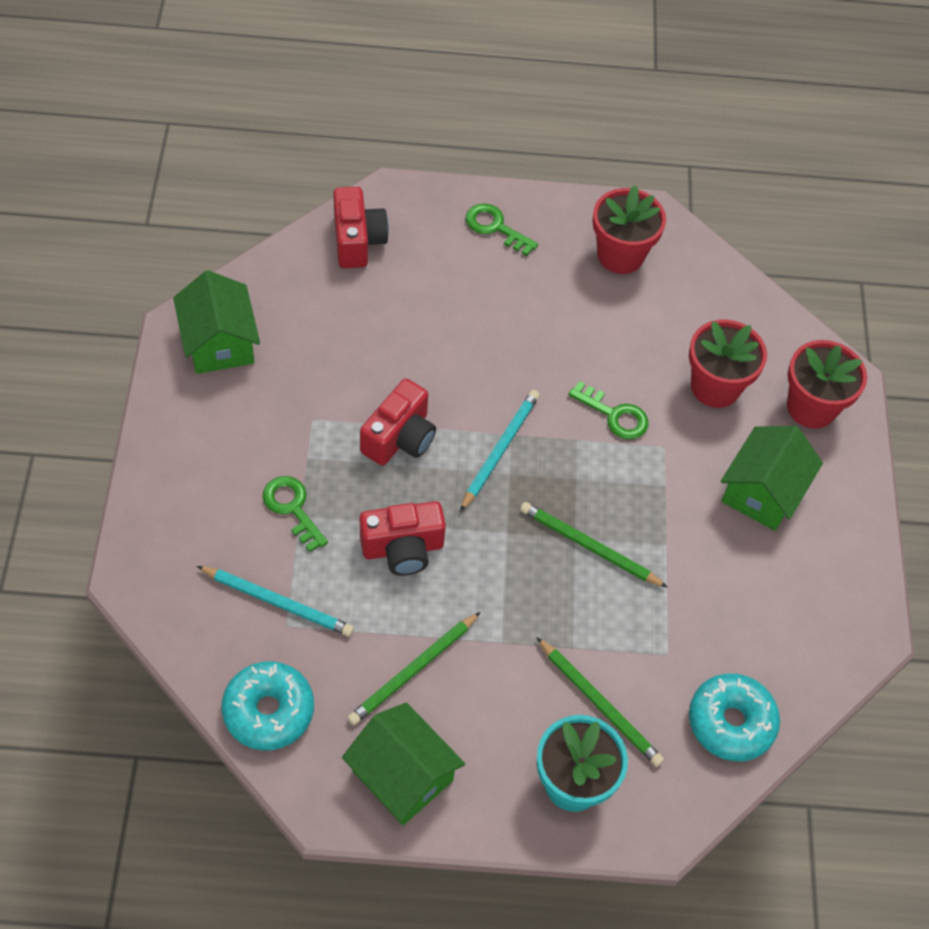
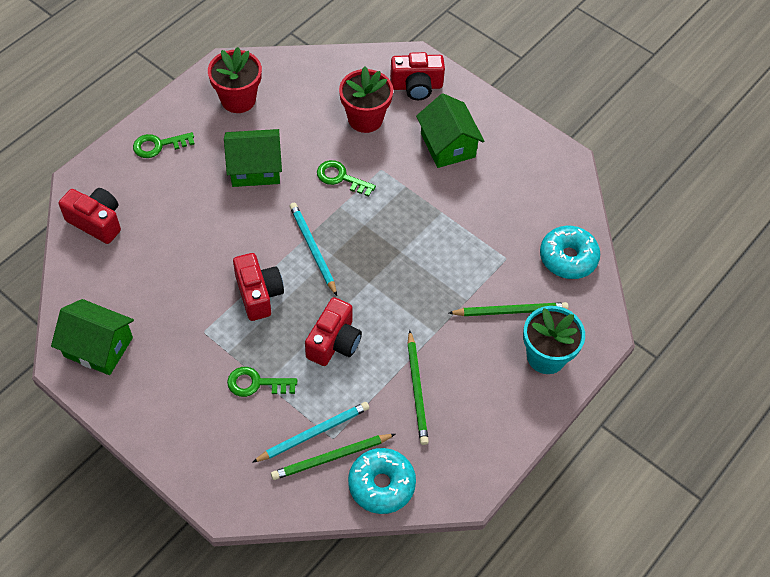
camera: 50 degrees left, 0 degrees up
green house [342,702,465,825] -> green house moved to [224,129,282,187]
green pencil [520,502,668,588] -> green pencil moved to [271,434,395,480]
green key [568,381,649,440] -> green key turned 135 degrees counterclockwise [317,160,376,197]
red flower pot [787,340,867,429] -> red camera [390,52,445,100]

